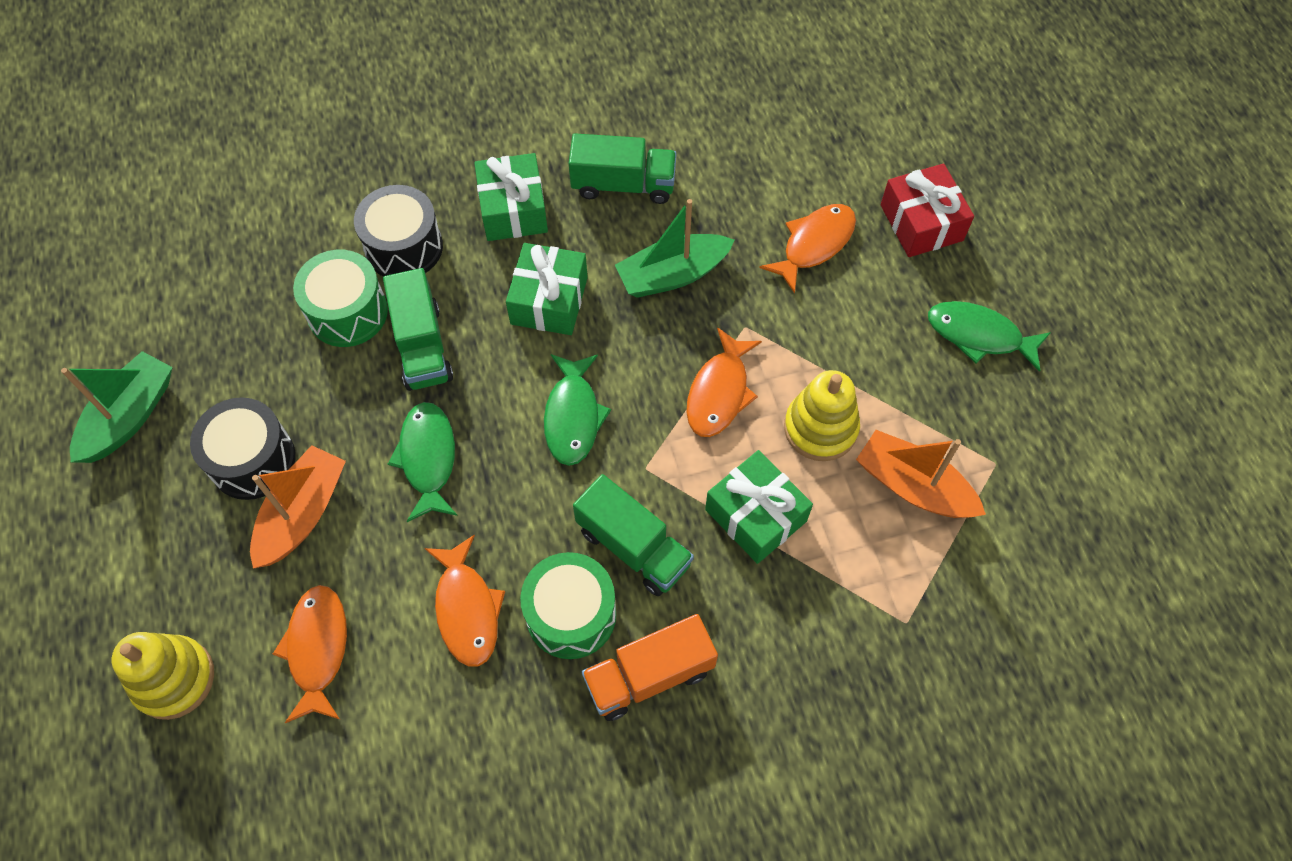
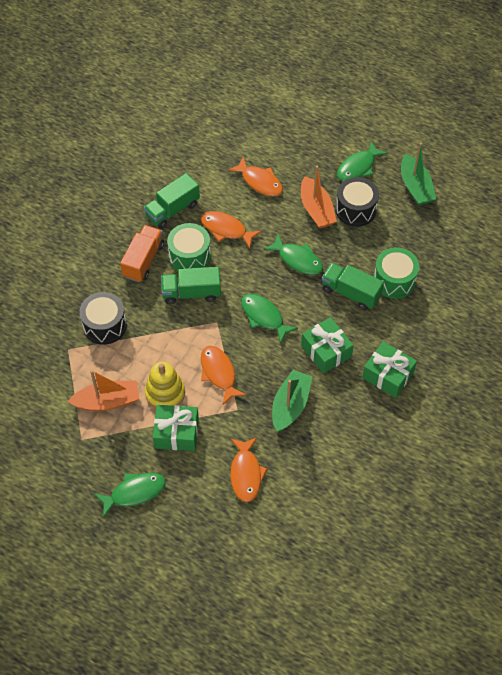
camera: 135 degrees right, 5 degrees down
yellow stacking toy [112,632,214,720] -> none
black drum [354,185,443,277] -> black drum moved to [79,292,127,345]
green truck [569,134,677,204] -> green truck moved to [144,173,200,229]
green gift [705,450,813,564] -> green gift moved to [153,405,199,451]
red gift [881,163,974,257] -> none
none -> green fish [337,142,388,181]

